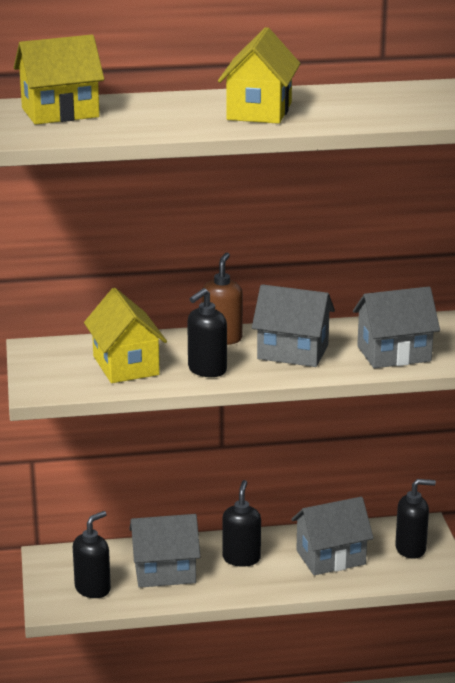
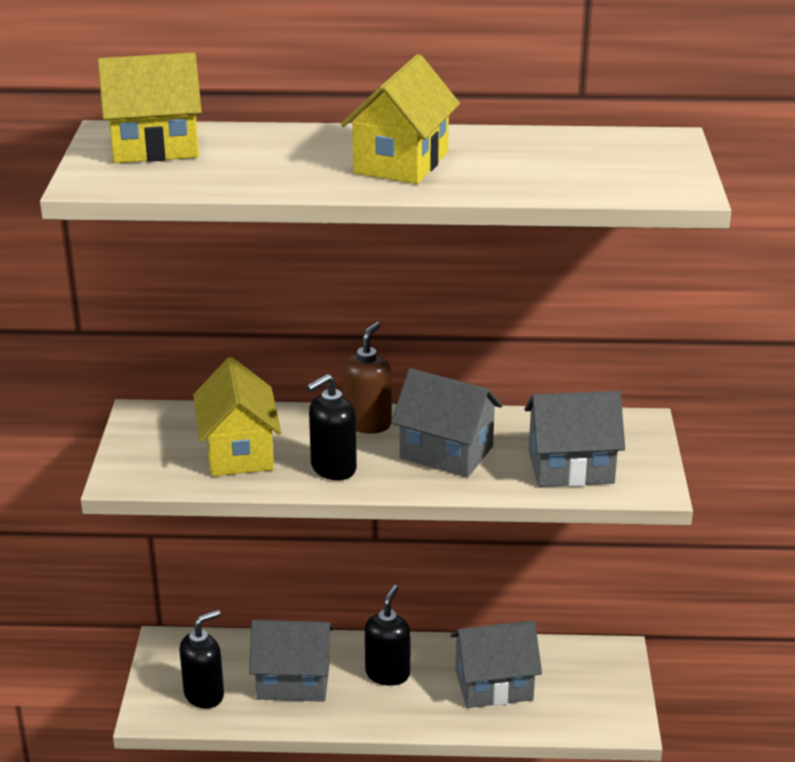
camera: 10 degrees right, 5 degrees up
black soap dispenser [395,479,436,559] -> none

